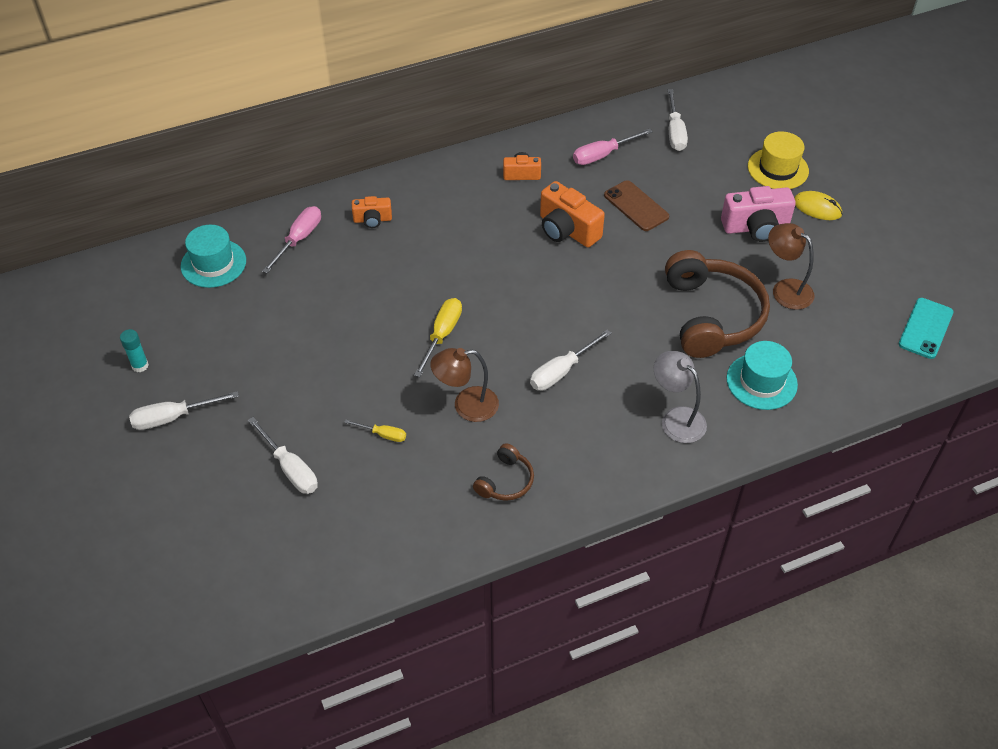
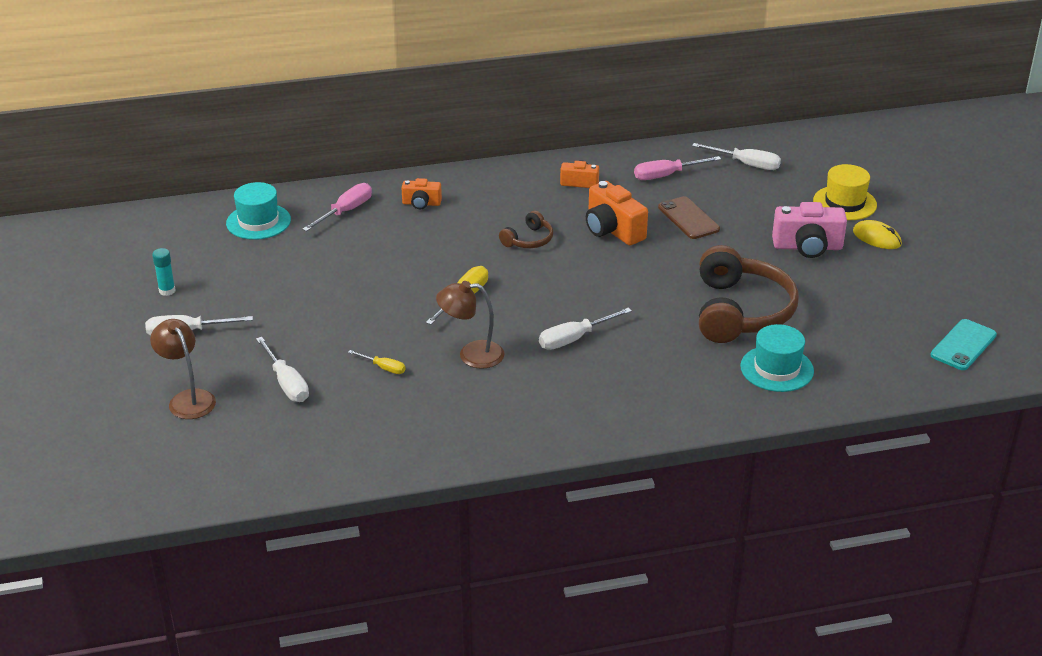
camera: 10 degrees right, 15 degrees down
brown headphones [473,443,534,501] -> brown headphones moved to [499,211,553,248]
grey lamp [653,351,707,443] -> none
white screwdriver [668,89,688,151] -> white screwdriver turned 75 degrees counterclockwise [692,143,781,170]
brown lamp [768,223,814,310] -> brown lamp moved to [150,319,216,419]

